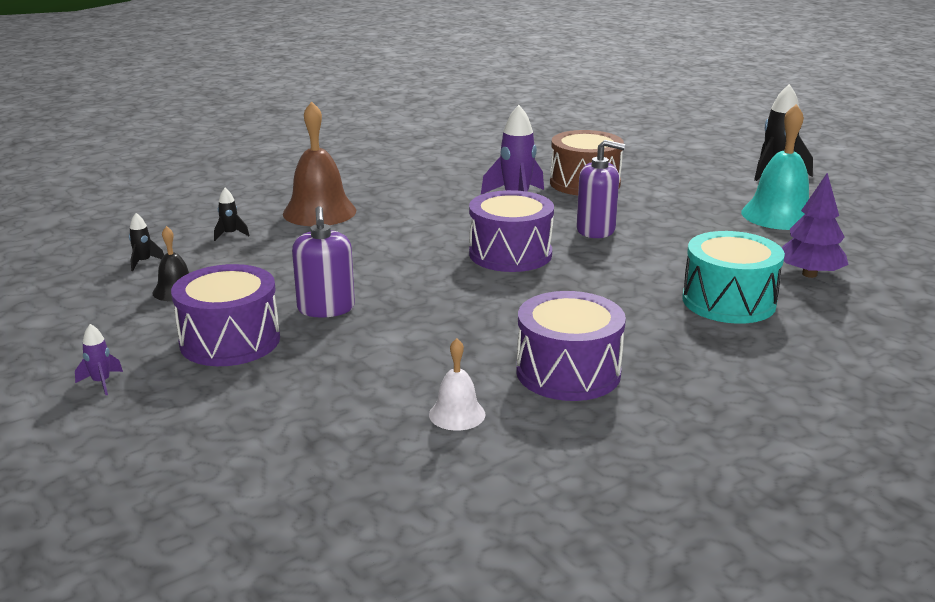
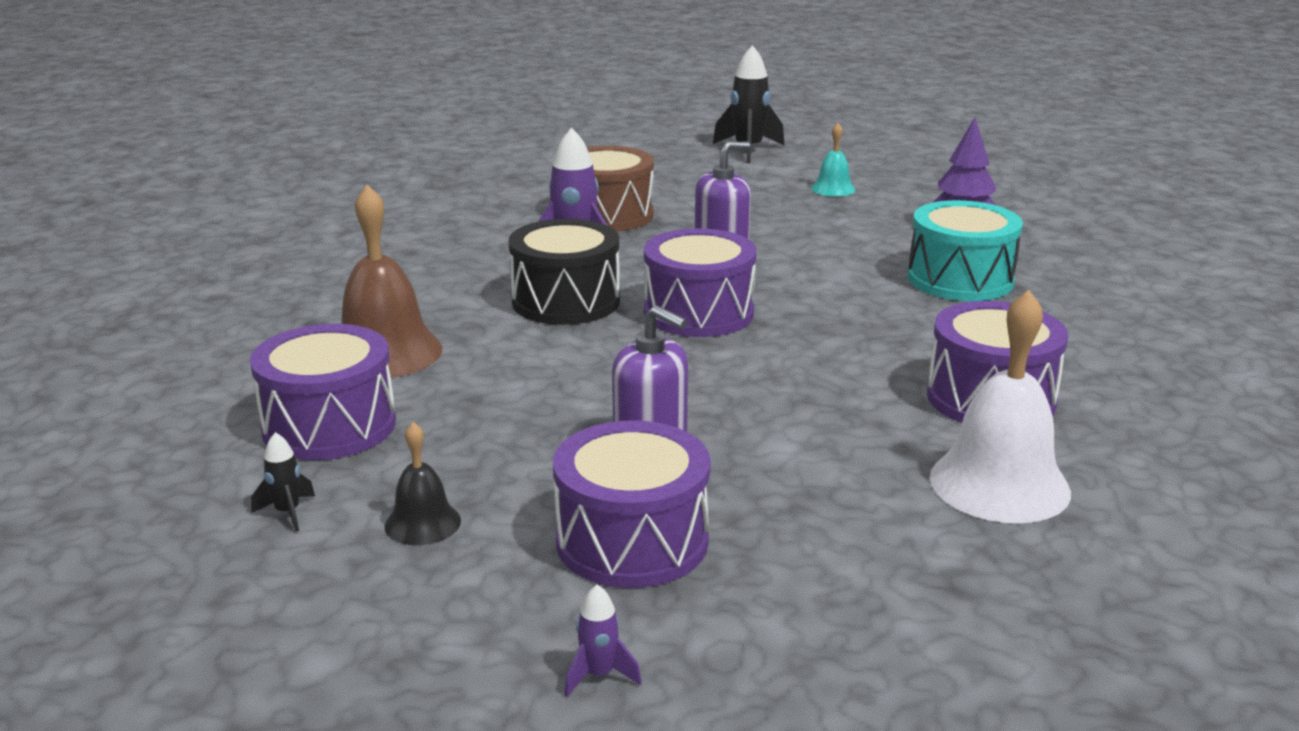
camera: 45 degrees left, 0 degrees up
black rocket [214,188,249,241] -> purple drum [250,324,396,460]
white bell [429,338,486,431] -> white bell [930,290,1071,523], size x1.91
turquoise bell [741,104,809,230] -> turquoise bell [811,123,856,197], size x0.52
none -> black drum [509,219,620,325]

